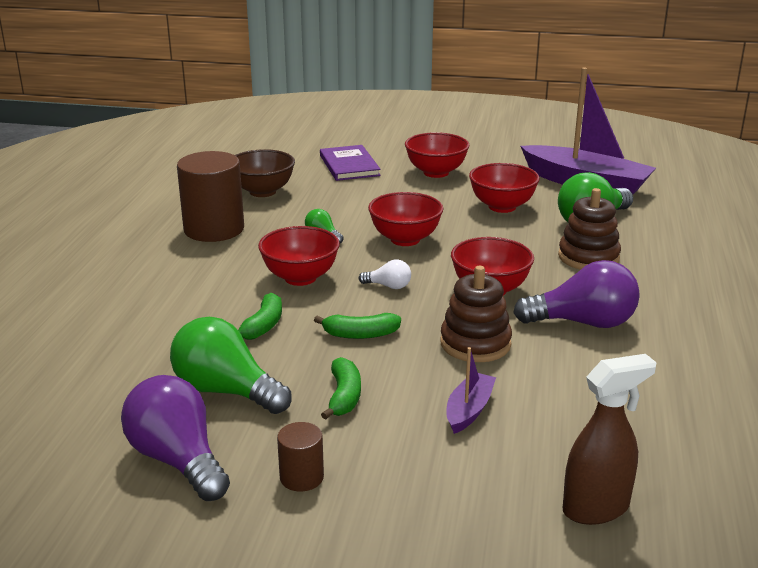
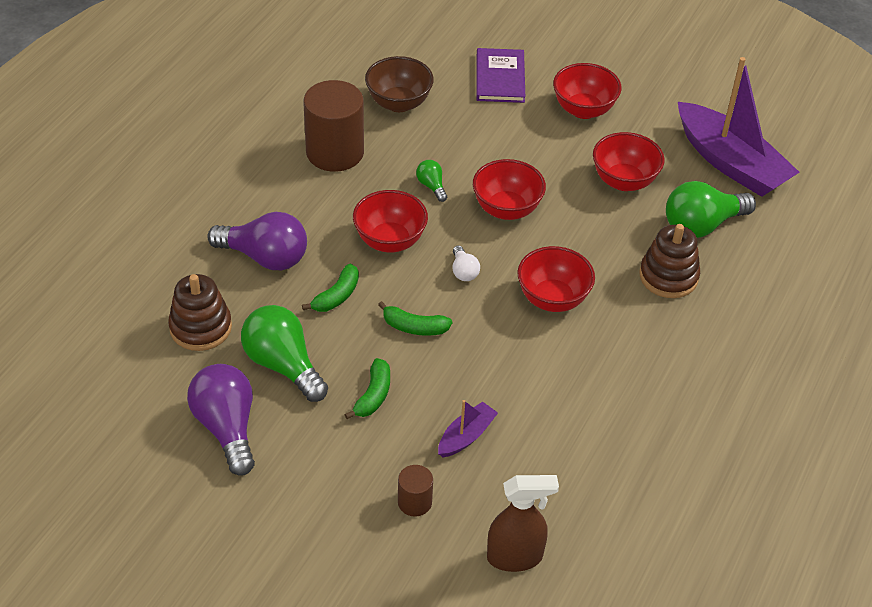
camera: 15 degrees right, 20 degrees up
brown cylinder [277,422,324,492] -> brown cylinder moved to [398,465,433,517]
white light bulb [359,259,411,289] -> white light bulb turned 45 degrees clockwise [453,245,480,281]
brown stacking toy [440,266,512,362] -> brown stacking toy moved to [168,274,232,351]
purple light bulb [513,260,640,328] -> purple light bulb moved to [207,212,307,270]

